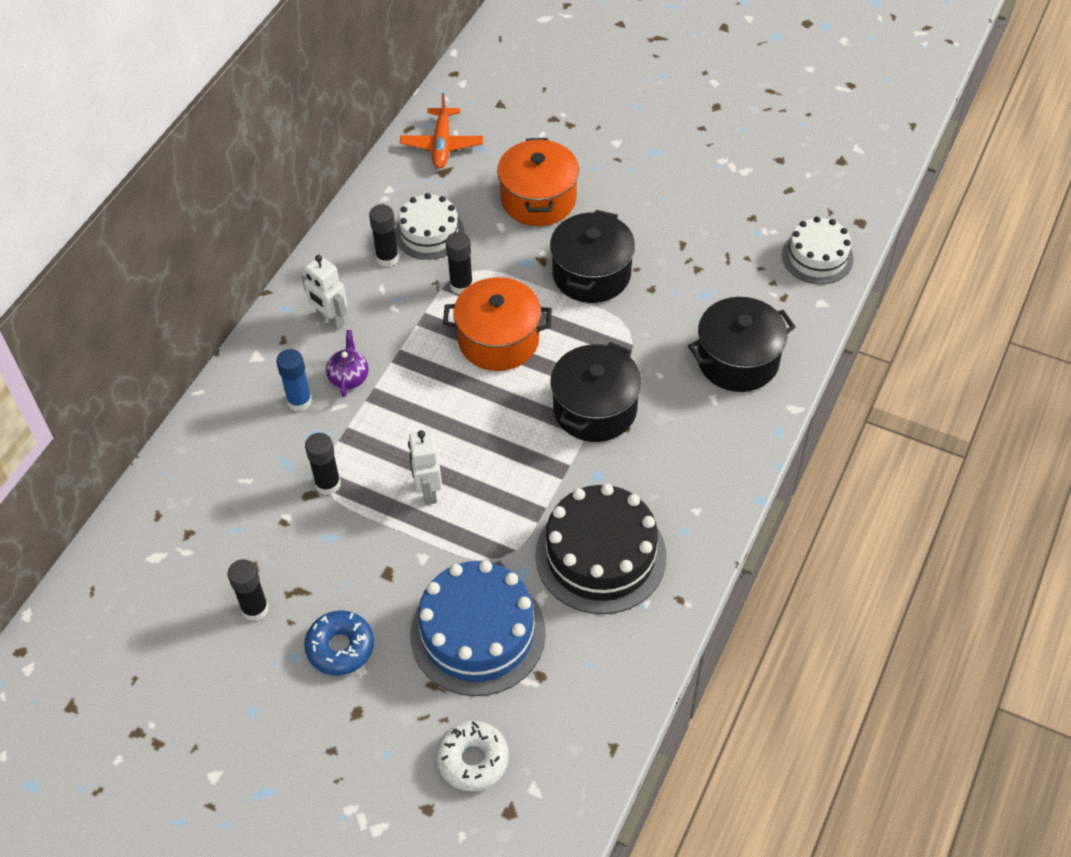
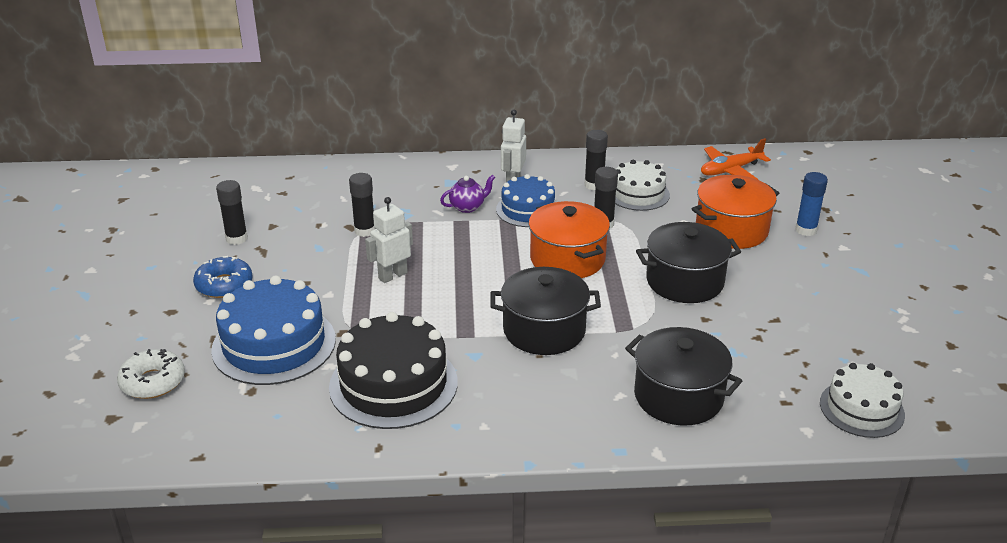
camera: 60 degrees right, 20 degrees down
blue glue stick [276,349,312,412] -> blue glue stick moved to [795,172,828,236]
none -> blue cake [496,174,556,227]

